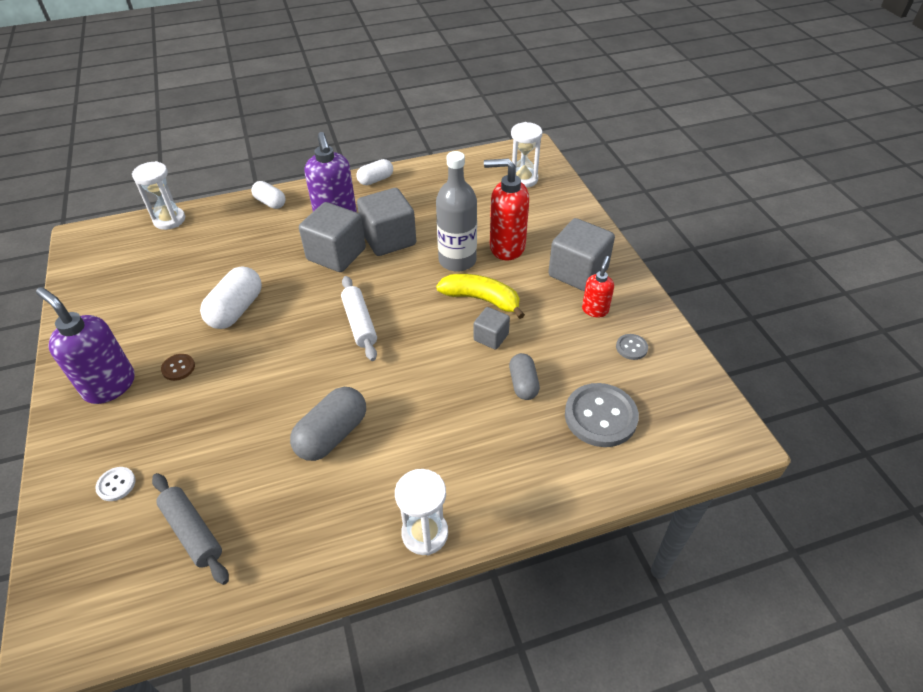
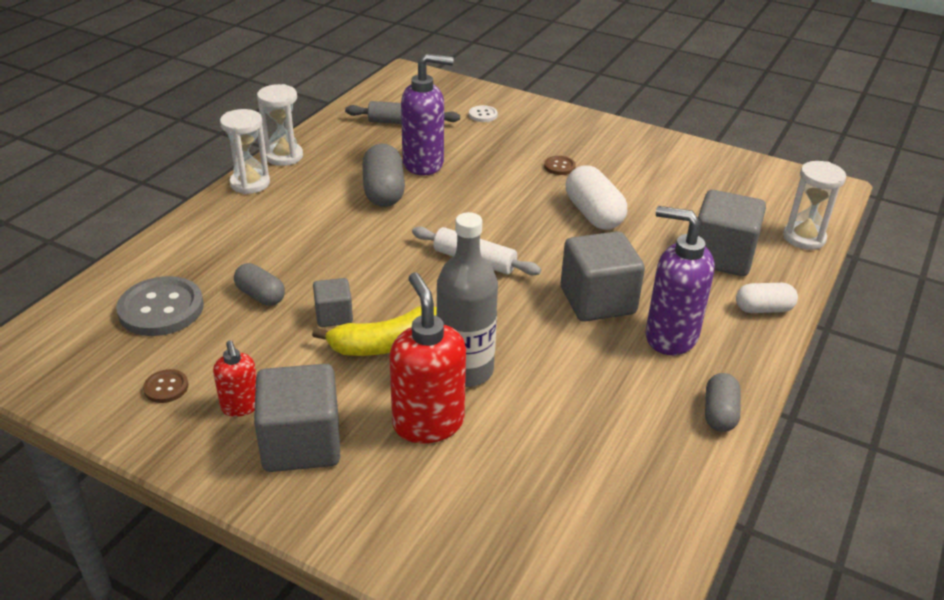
camera: 135 degrees right, 10 degrees down
purple soap dispenser [36,287,135,404] -> purple soap dispenser moved to [401,53,454,175]
white capsule [356,159,393,185] -> grey capsule [705,373,740,432]
grey cube [357,188,416,256] -> grey cube moved to [698,190,766,276]
red soap dispenser [484,158,529,260] -> red soap dispenser turned 75 degrees counterclockwise [389,272,466,444]
white hourglass [511,122,542,188] -> white hourglass moved to [257,84,303,166]
grey button [616,334,648,360] -> brown button [143,369,189,403]

